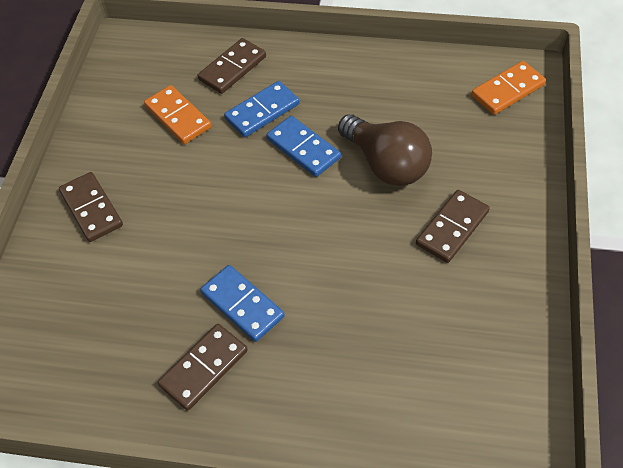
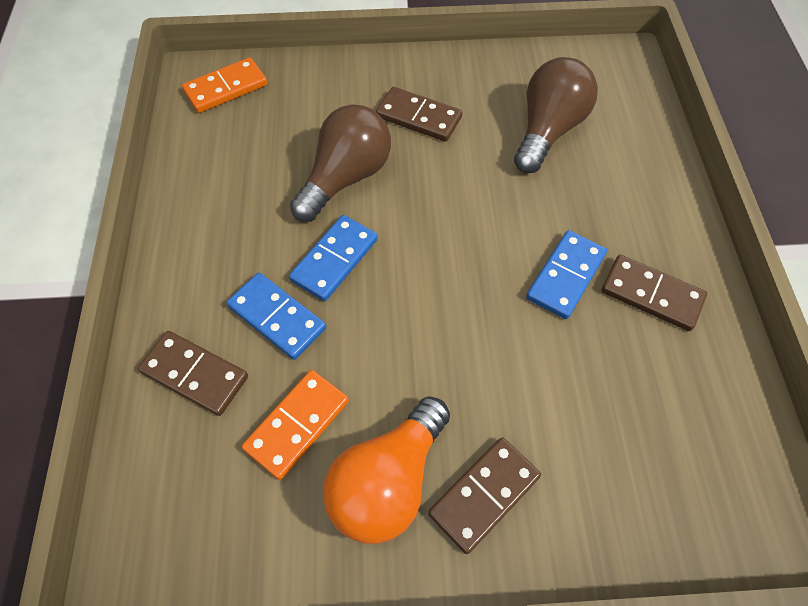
camera: 105 degrees left, 5 degrees up
orange domino [471,61,546,115] -> orange domino turned 75 degrees counterclockwise [182,57,267,113]
none -> orange light bulb [323,396,450,544]
none -> brown light bulb [514,57,598,173]

